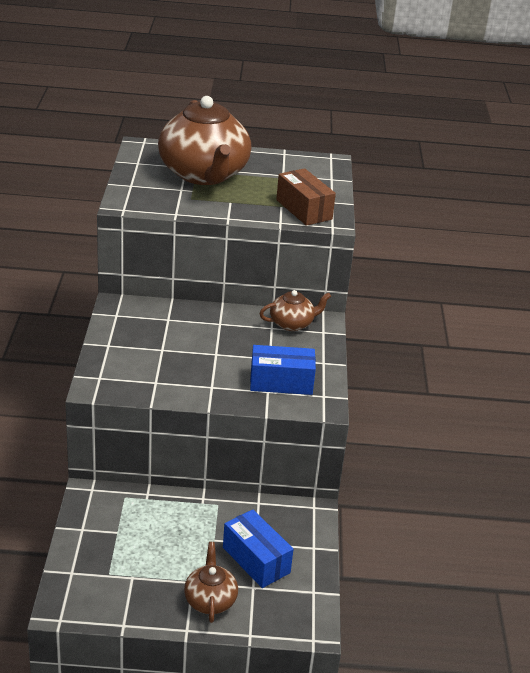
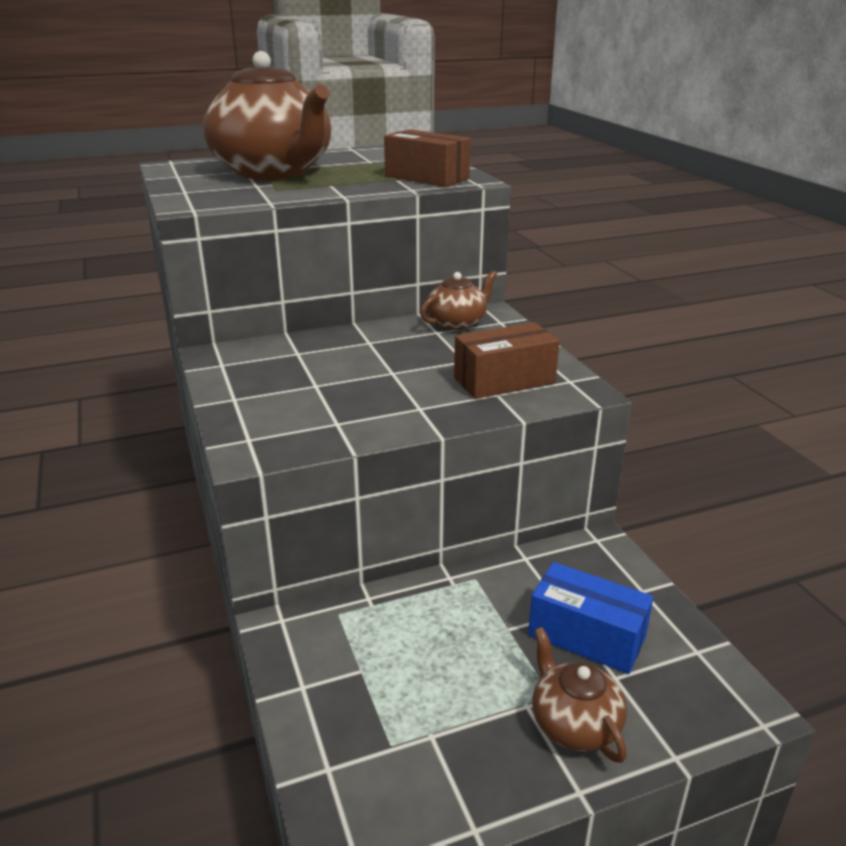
camera: 20 degrees left, 5 degrees down
blue box [250,345,316,395] -> brown box [454,322,560,399]

